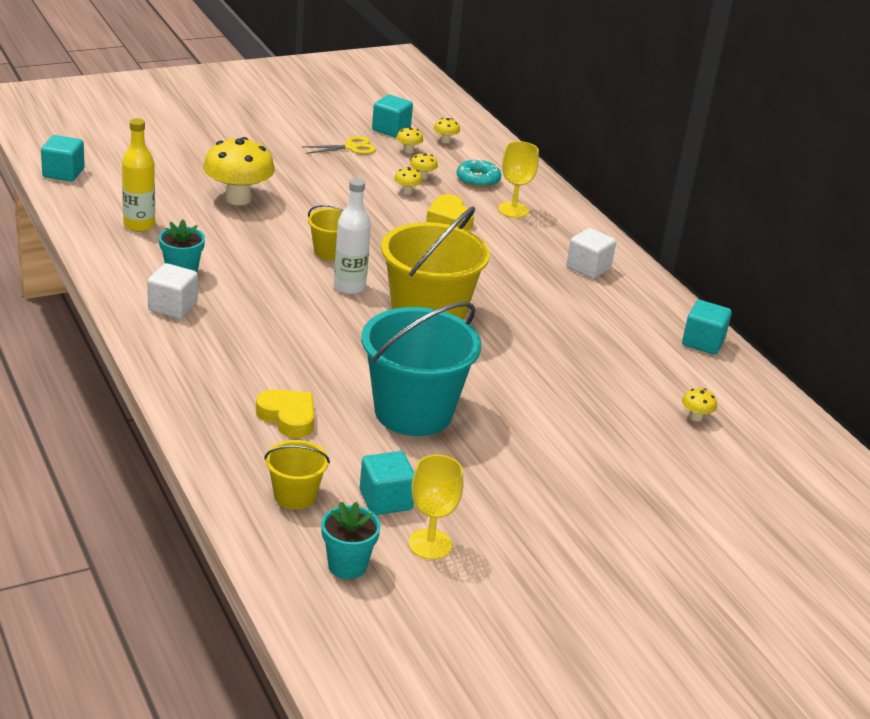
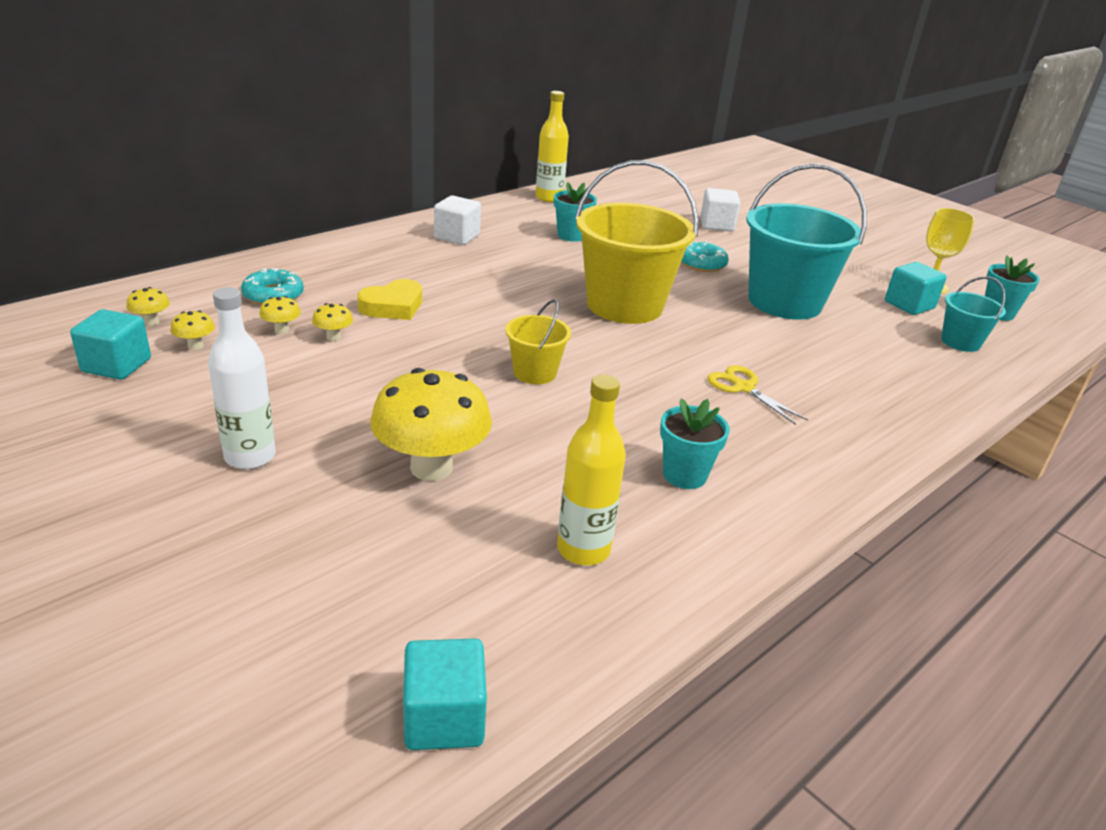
camera: 105 degrees left, 0 degrees up
white cube [147,263,198,319] -> white cube moved to [700,188,740,232]
yellow heart [256,389,315,438] -> none
yellow bucket [264,440,330,510] -> turquoise bucket [941,276,1006,352]
yellow scissors [303,136,376,154] -> yellow scissors moved to [707,365,808,425]
white bottle [334,178,371,294] -> white bottle moved to [208,287,276,469]
yellow goblet [498,141,539,218] -> none
turquoise cube [682,300,732,355] -> yellow bottle [536,91,569,202]
yellow mushroom [682,388,717,421] -> none
none -> turquoise flower pot [554,182,597,242]
none -> turquoise donut [681,241,729,272]

